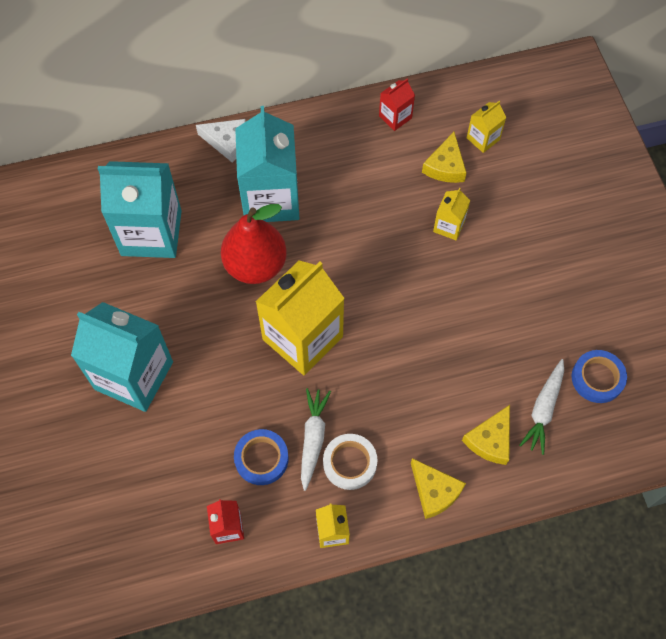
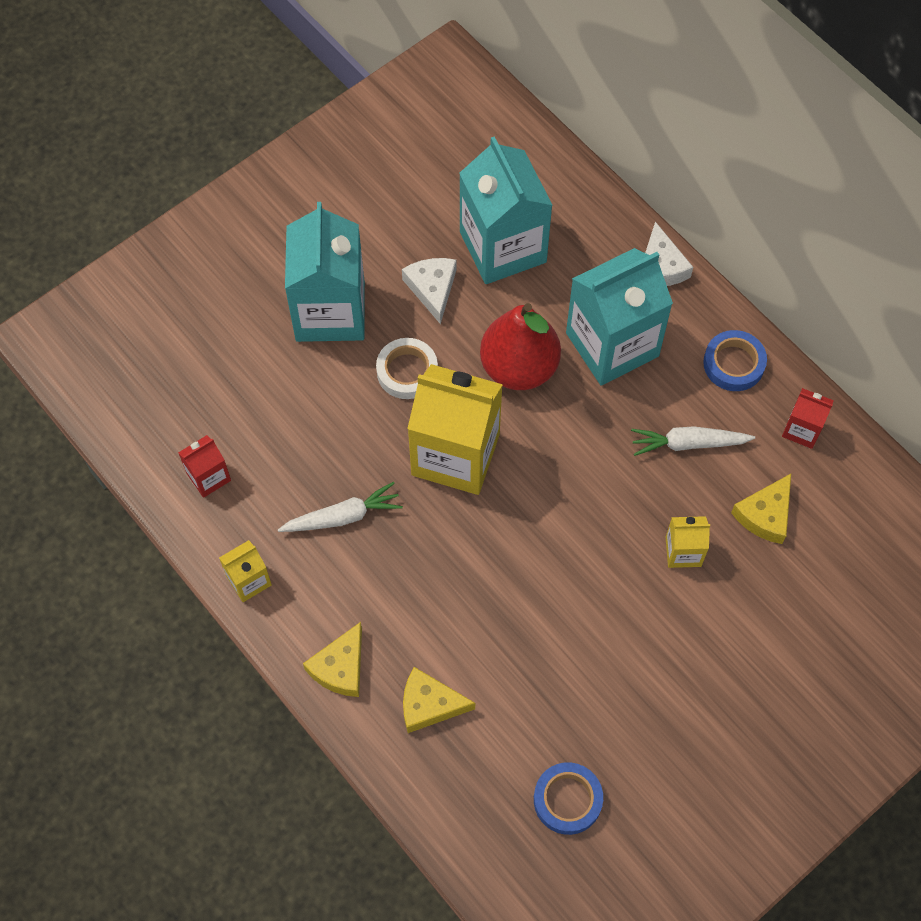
camera: 65 degrees right, 0 degrees up
blue tape [234,429,289,485] -> blue tape moved to [703,330,767,391]
white tape [323,434,378,490] -> white tape moved to [376,338,438,399]
yellow cheese [422,132,467,183] -> yellow cheese turned 45 degrees counterclockwise [731,474,791,544]
yellow carton [467,101,506,153] -> none
white carrot [519,359,564,455] -> white carrot moved to [631,426,755,456]
none -> white cheese [402,258,456,324]

